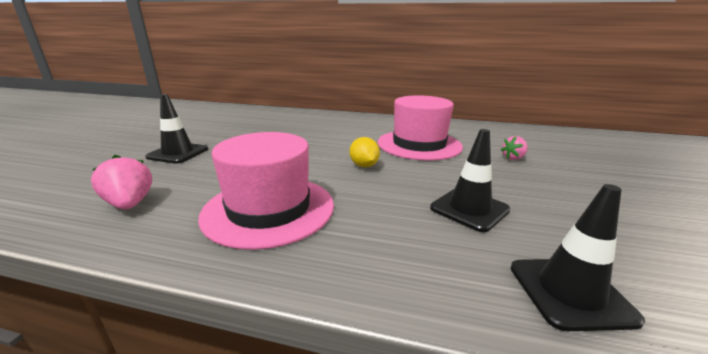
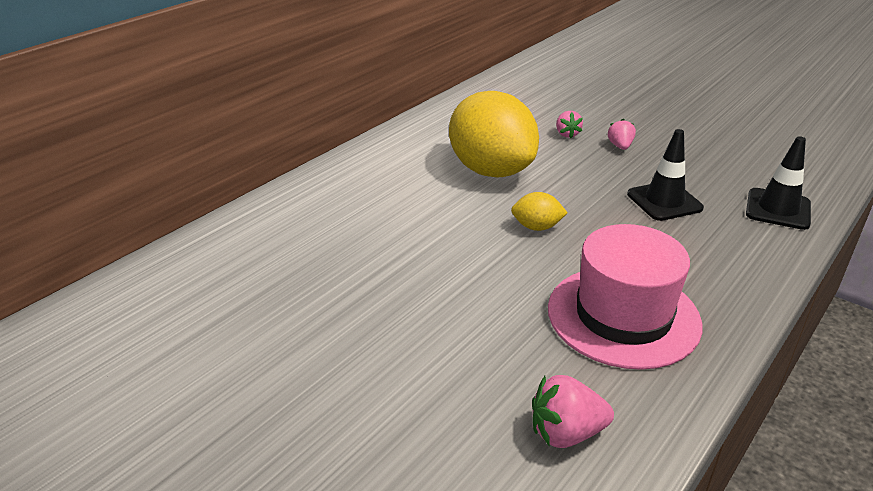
camera: 65 degrees left, 10 degrees up
black traffic cone [145,94,208,164] -> none
pink hat [378,95,463,160] -> yellow lemon [449,91,539,178]
none -> pink strawberry [608,119,636,150]

